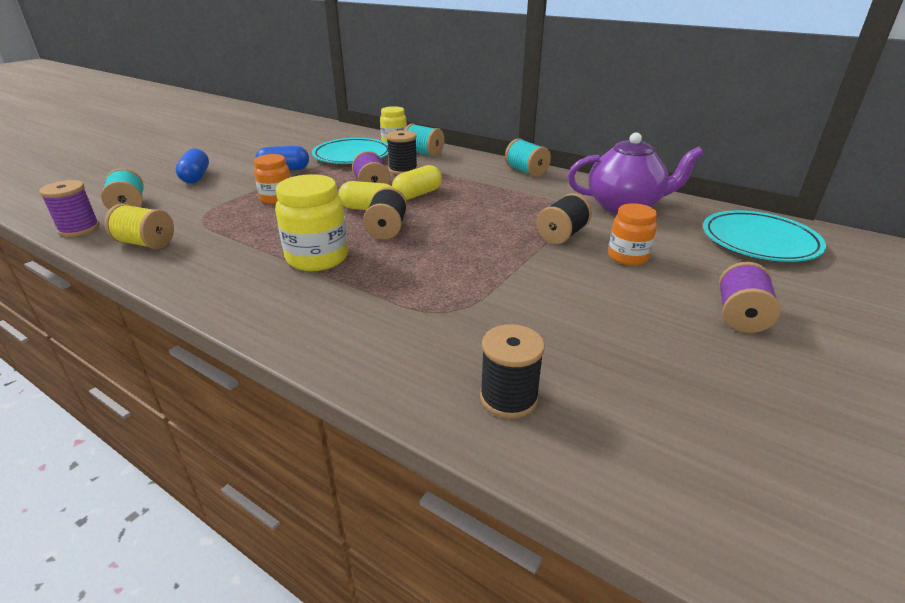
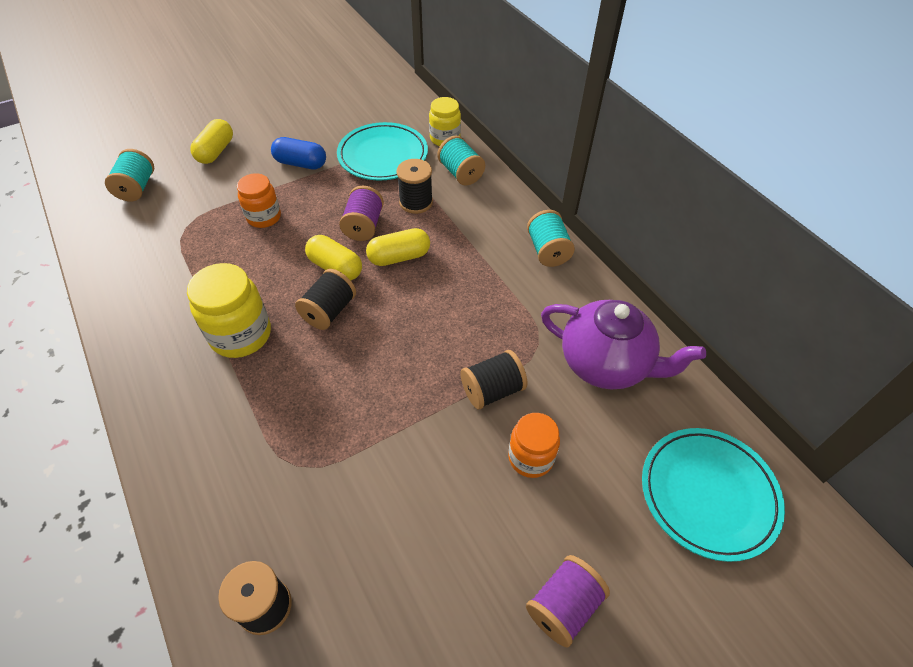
camera: 25 degrees right, 20 degrees up
purple spool [39,180,100,237] -> none
yellow spool [104,204,174,249] -> none
blue capsule [176,148,209,183] -> yellow capsule [190,119,233,164]

